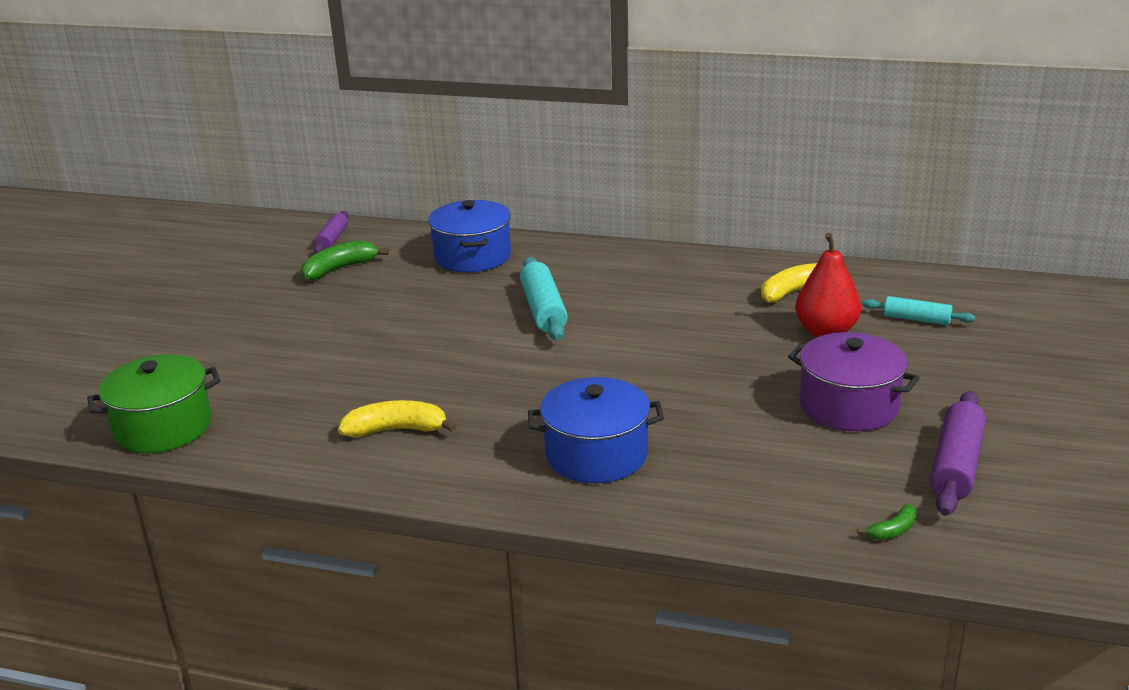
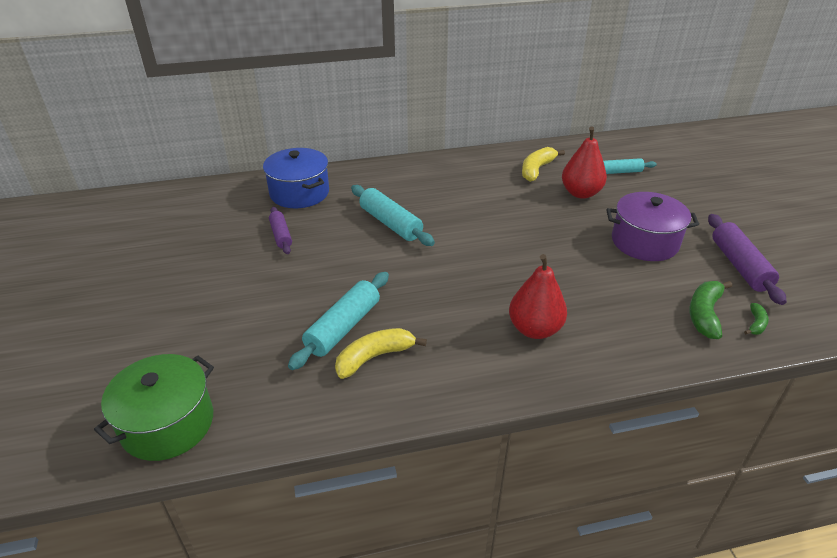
camera: 30 degrees left, 10 degrees up
green banana [301,240,389,281] -> green banana moved to [690,281,732,339]
purple rolling pin [314,211,348,253] -> purple rolling pin moved to [269,207,292,254]
blue pot [528,377,664,483] -> red pear [509,254,567,339]
none -> turquoise rolling pin [288,272,389,370]

